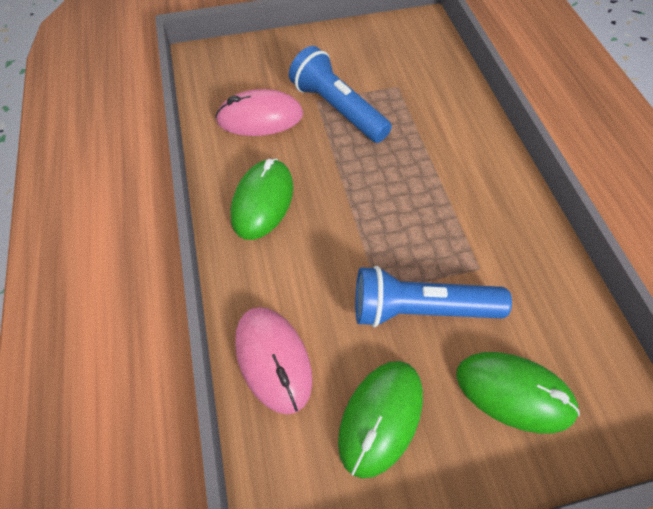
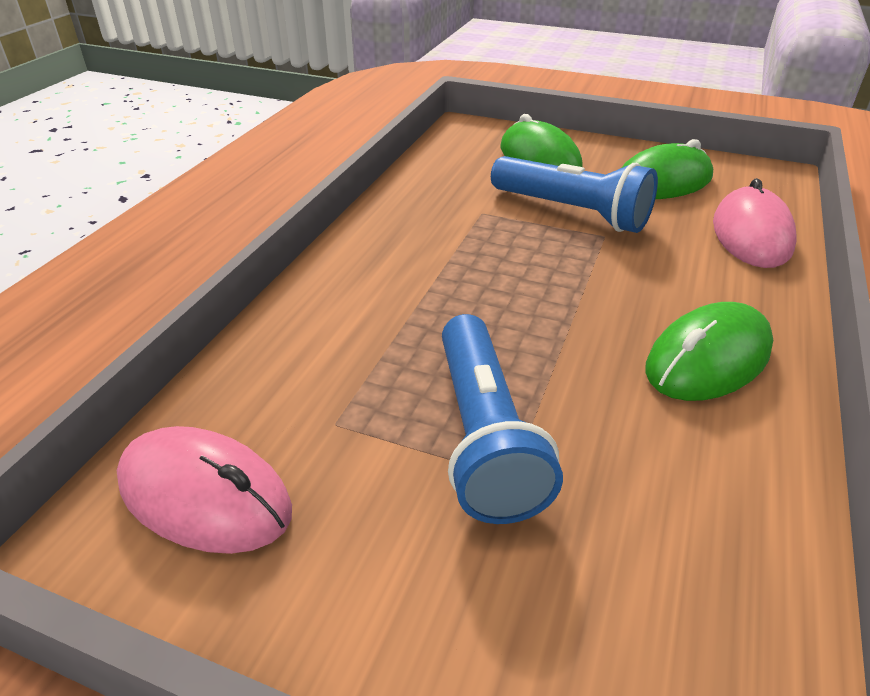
camera: 145 degrees left, 20 degrees down
pink mouse [215,89,303,136] -> pink mouse moved to [116,426,292,554]

